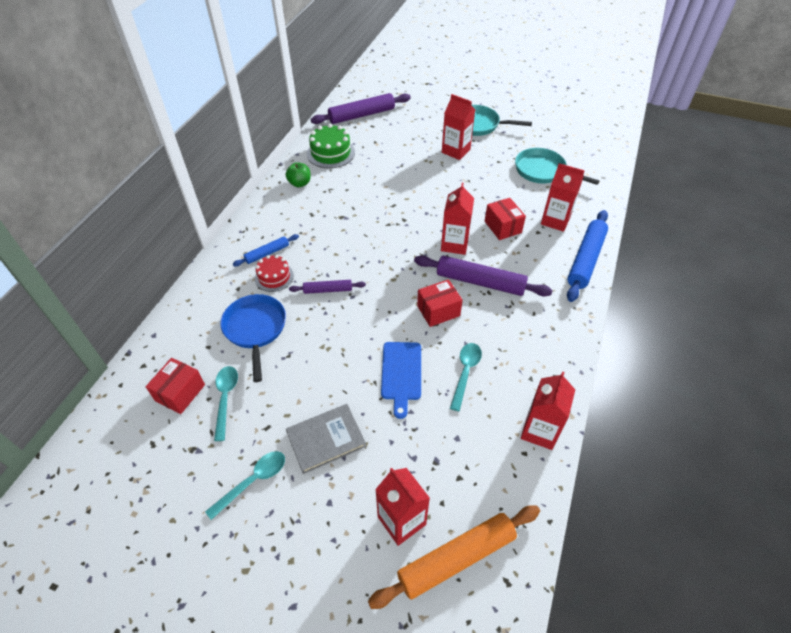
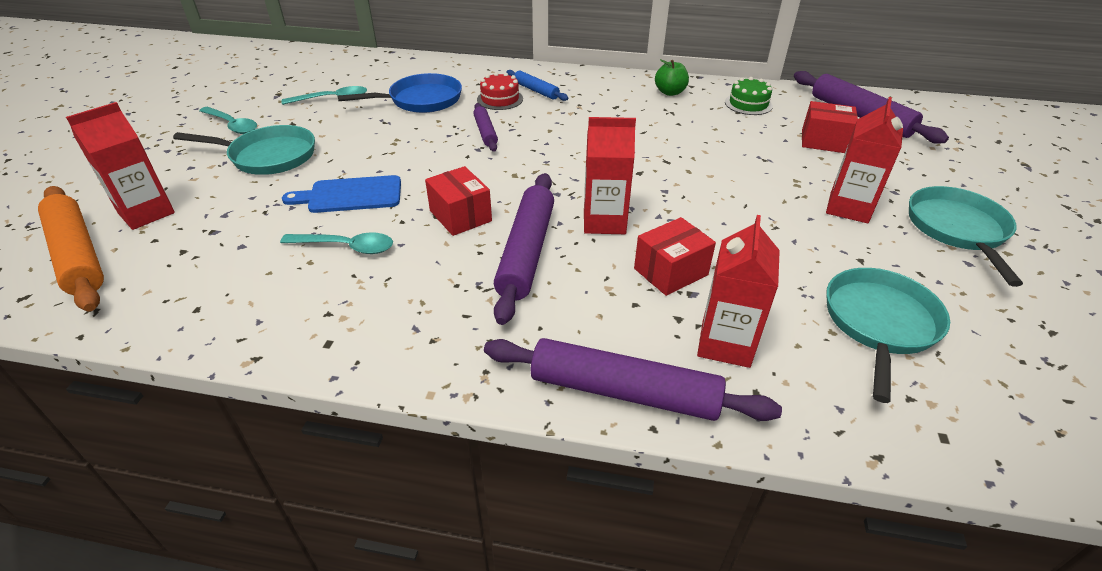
camera: 80 degrees right, 10 degrees down
red box [146,358,205,414] -> red box moved to [802,101,858,153]
grey book [286,404,366,474] -> turquoise pan [173,125,315,175]
green cake [307,124,355,168] -> green cake [725,77,773,115], size x0.66
red carton [521,371,575,450] -> none
blue rolling pin [567,210,608,302] -> purple rolling pin [484,338,782,421]

